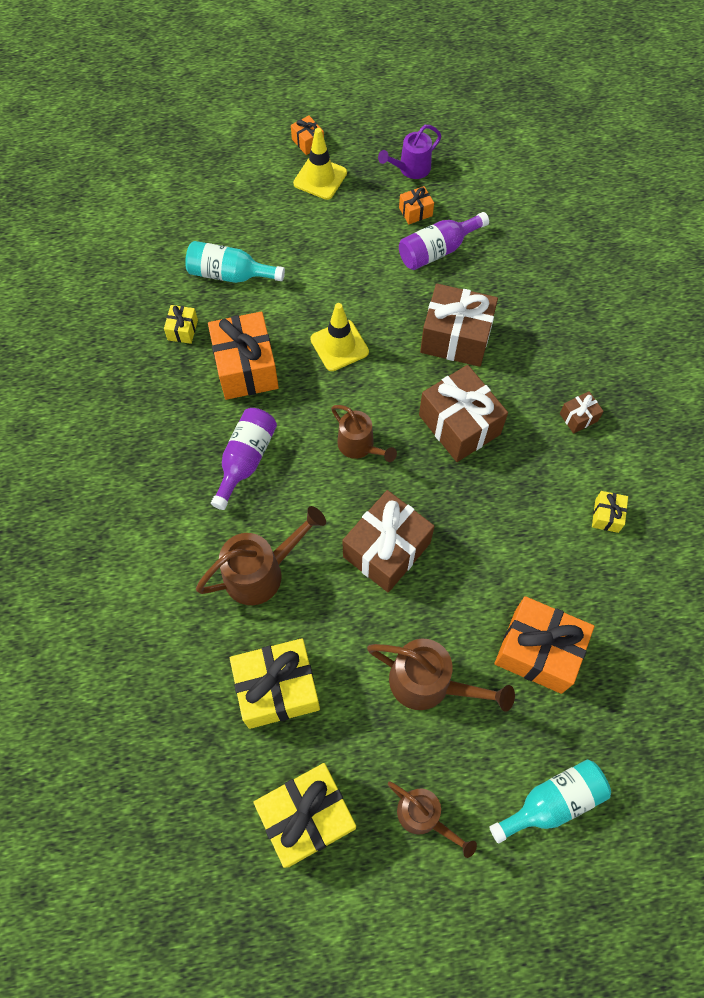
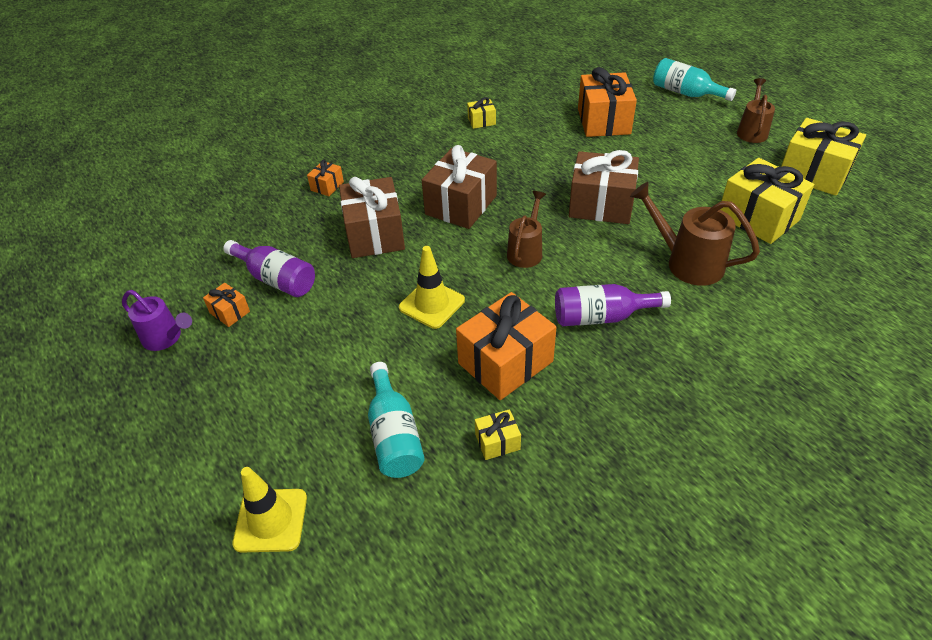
camera: 115 degrees left, 20 degrees down
orange gift [291,115,324,155] -> orange gift moved to [307,160,344,196]
yellow traffic cone [293,128,347,200] -> yellow traffic cone moved to [232,467,307,553]
brown watering can [367,639,515,711] -> none
brown gift [560,391,604,434] -> none

